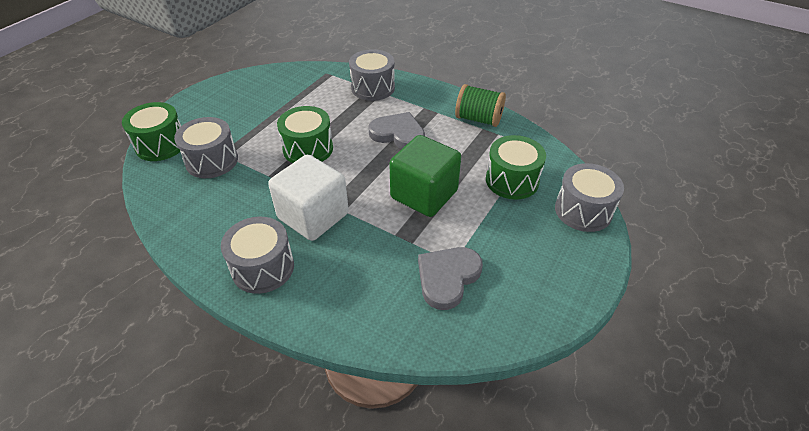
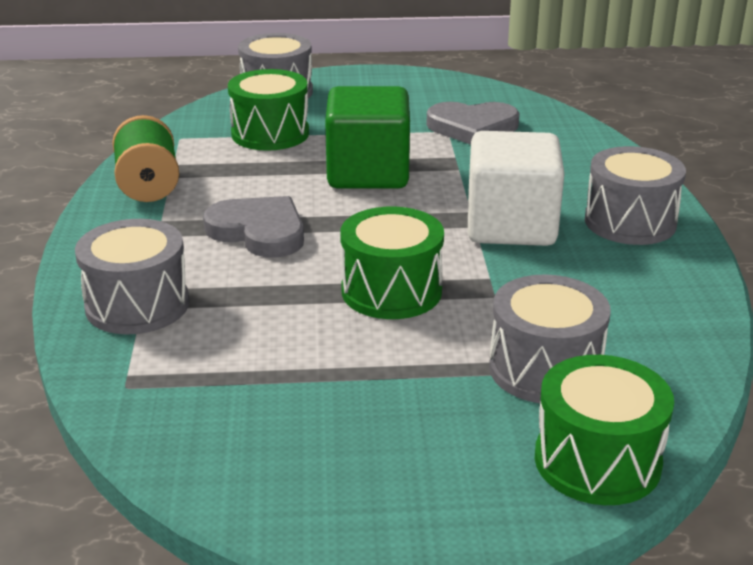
camera: 125 degrees left, 15 degrees down
grey heart [368,112,425,149] -> grey heart turned 135 degrees clockwise [203,196,304,258]

